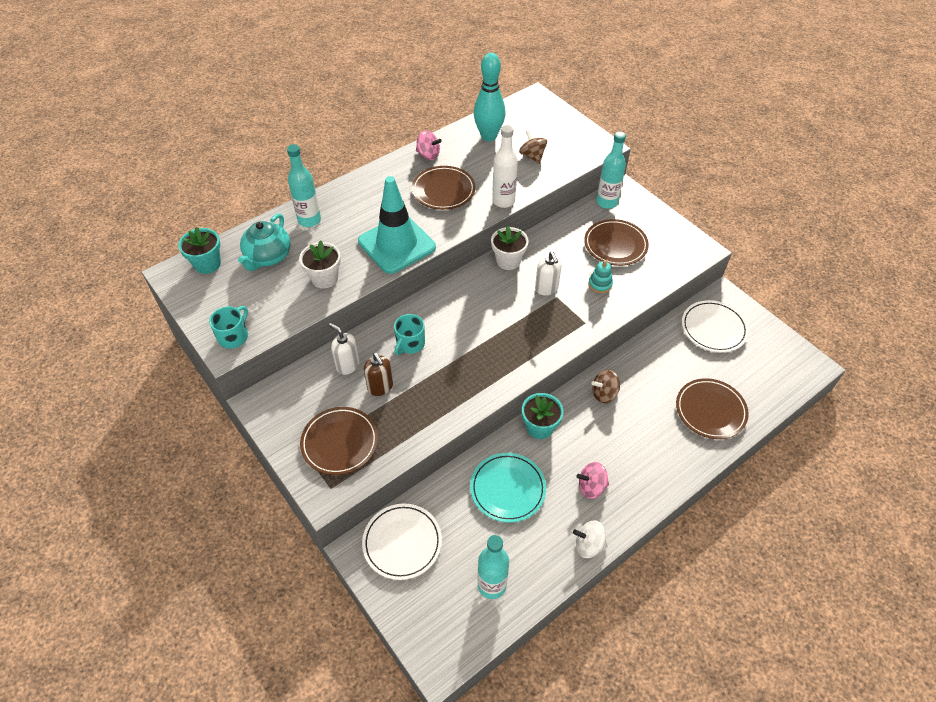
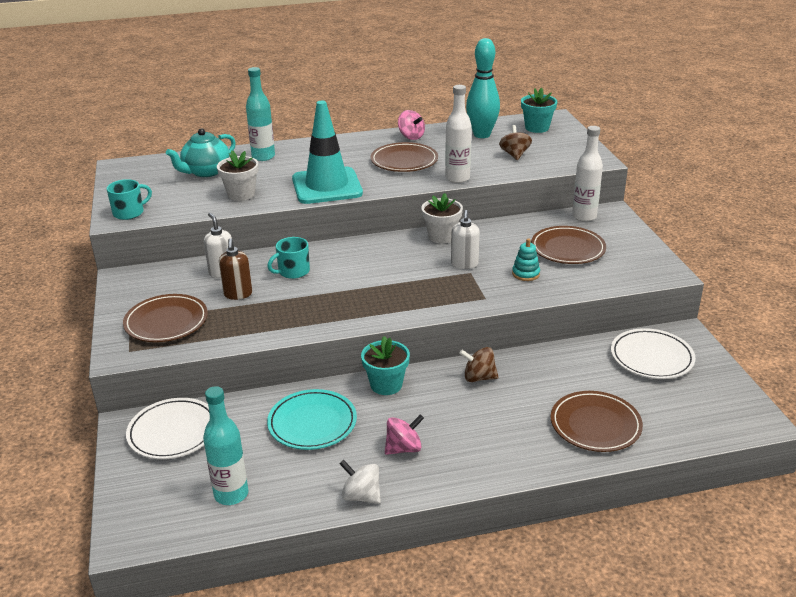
camera: 25 degrees right, 20 degrees down
turquoise flower pot [178,227,221,274] -> turquoise flower pot moved to [521,88,557,133]
pink spinning top [577,462,609,499] -> pink spinning top turned 135 degrees clockwise [385,414,424,455]
turquoise bottle [597,132,626,209] -> white bottle [572,126,603,222]

